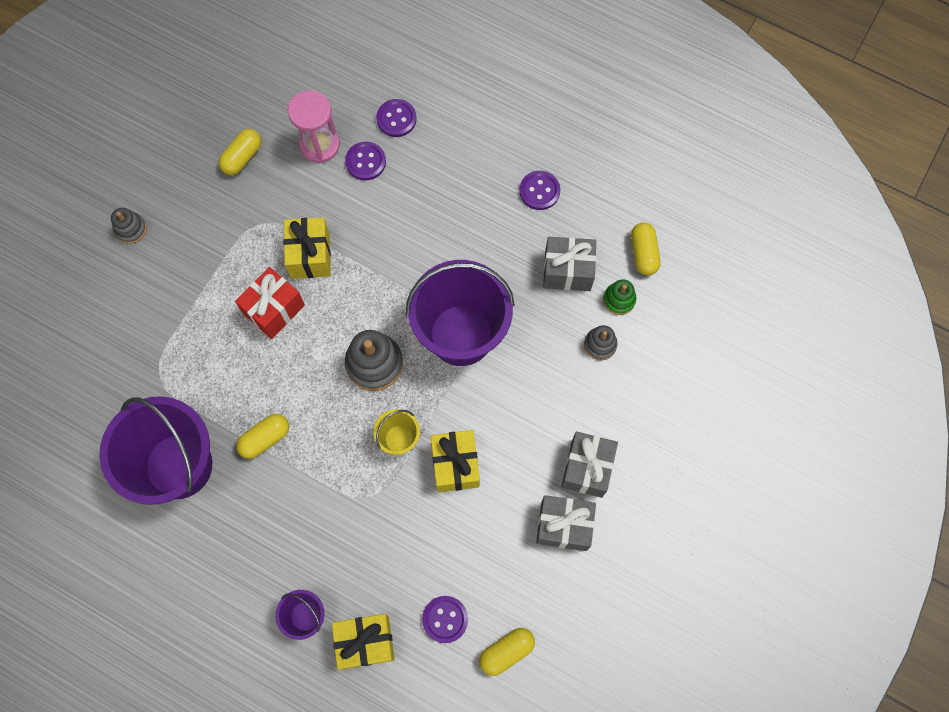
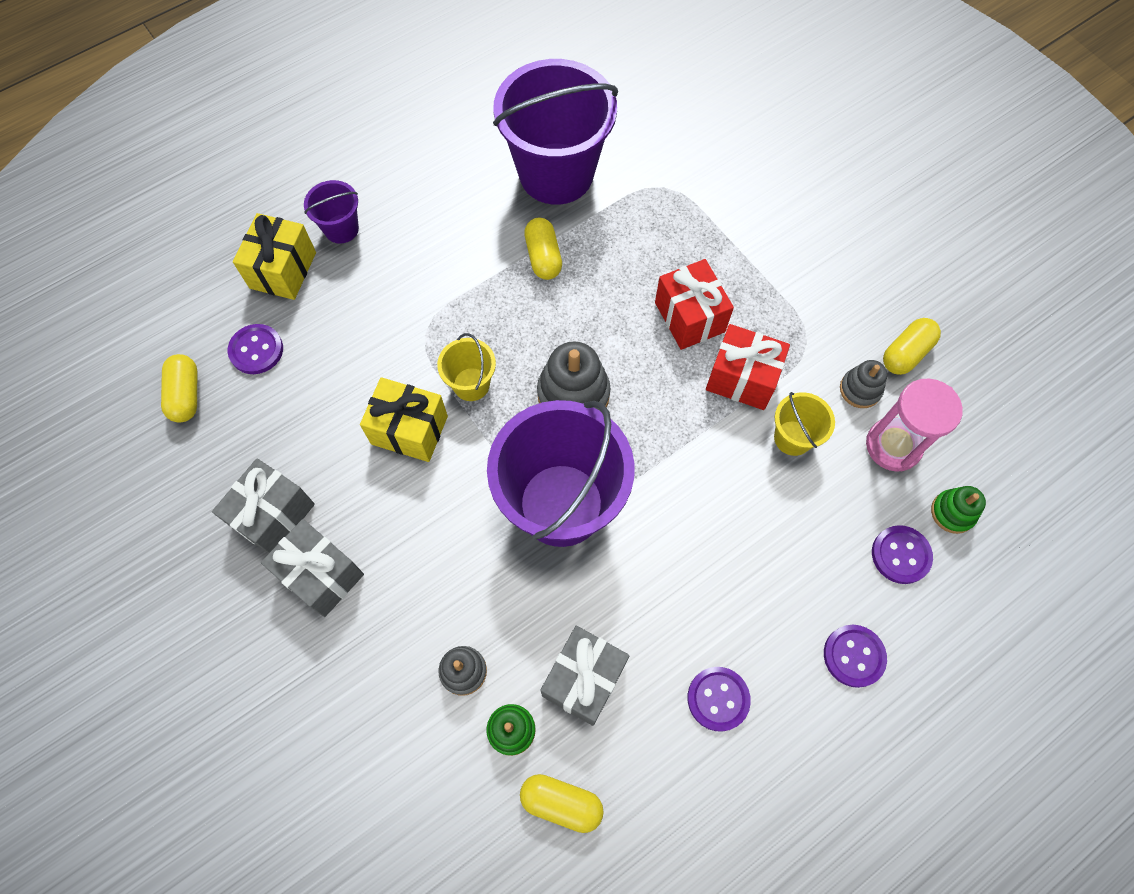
camera: 115 degrees right, 5 degrees down
grey stacking toy [111,208,147,244] -> grey stacking toy moved to [840,360,887,408]
yellow capsule [218,129,261,175] -> yellow capsule turned 75 degrees clockwise [883,318,941,375]
yellow gift [283,217,331,279] -> red gift [706,324,790,410]
purple button [345,142,386,181] -> purple button moved to [824,625,887,688]
none -> yellow bucket [774,392,835,456]
none -> green stacking toy [931,486,986,534]

